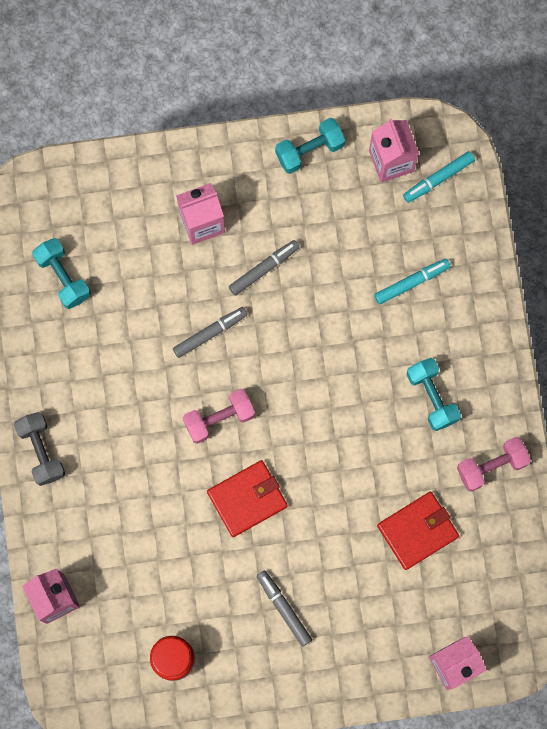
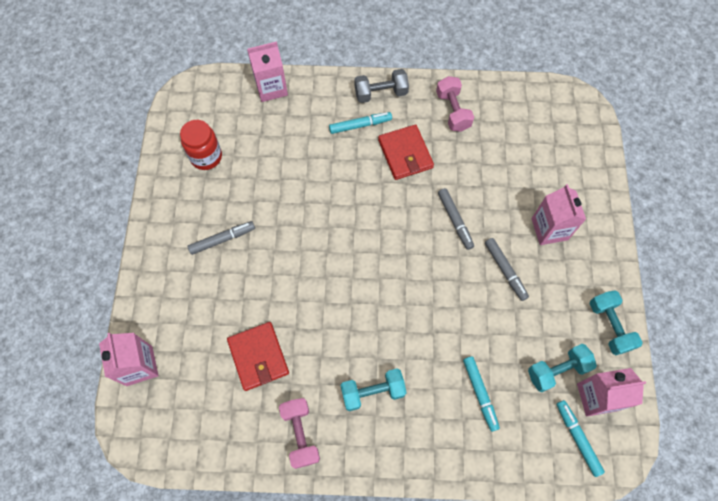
camera: 100 degrees right, 10 degrees down
turquoise dumbbell [32,238,91,309] -> turquoise dumbbell moved to [528,344,597,392]
pink dumbbell [183,389,255,444] -> pink dumbbell moved to [436,76,474,132]
red wallet [207,460,288,537] -> red wallet moved to [378,124,434,180]
none -> turquoise marker [329,112,392,134]

